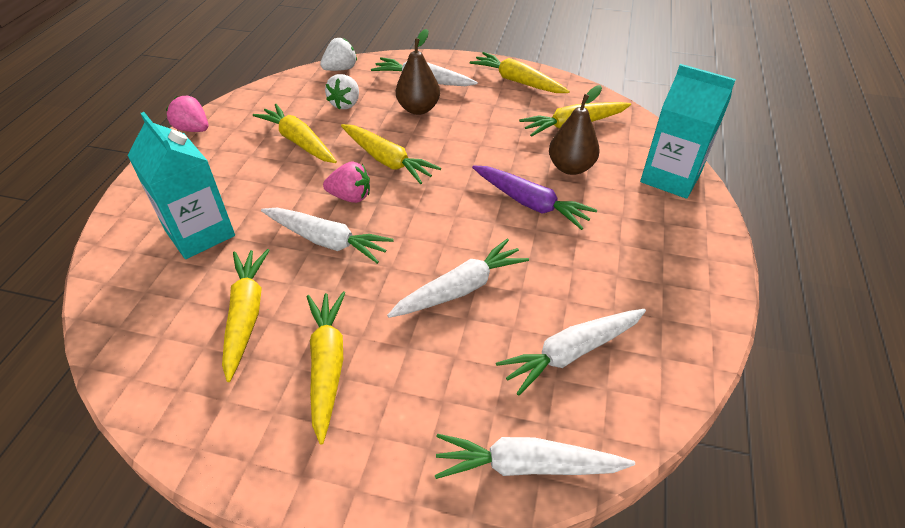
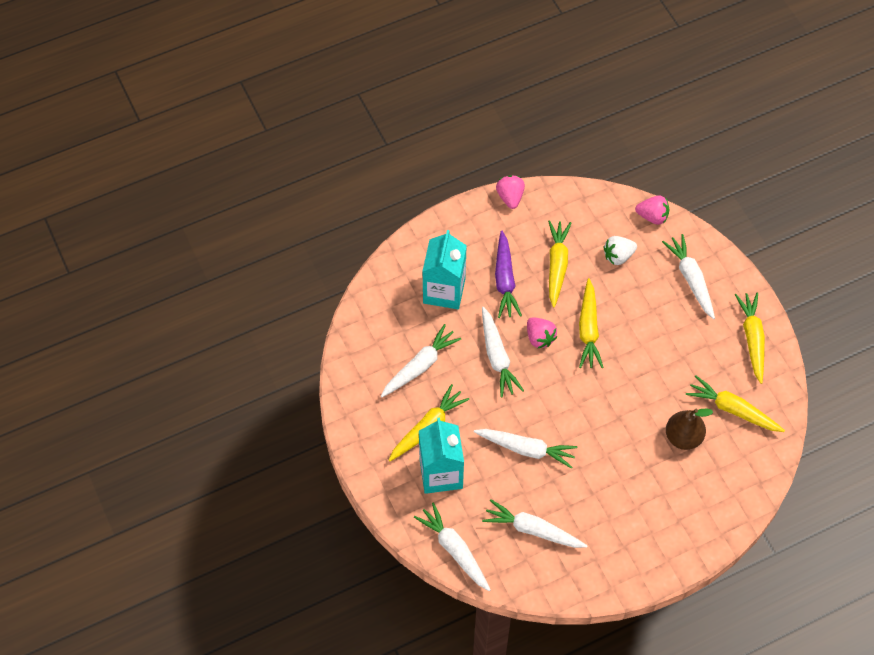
camera: 50 degrees right, 15 degrees up
yellow carrot [222,249,270,382] -> white carrot [381,324,461,397]
white strawberry [320,38,357,71] -> pink strawberry [635,195,669,225]
brown pear [396,29,440,115] -> none
purple carrot [472,166,597,230] -> purple carrot moved to [495,231,522,318]
turquoise carton [640,64,736,199] -> turquoise carton moved to [419,417,464,494]

